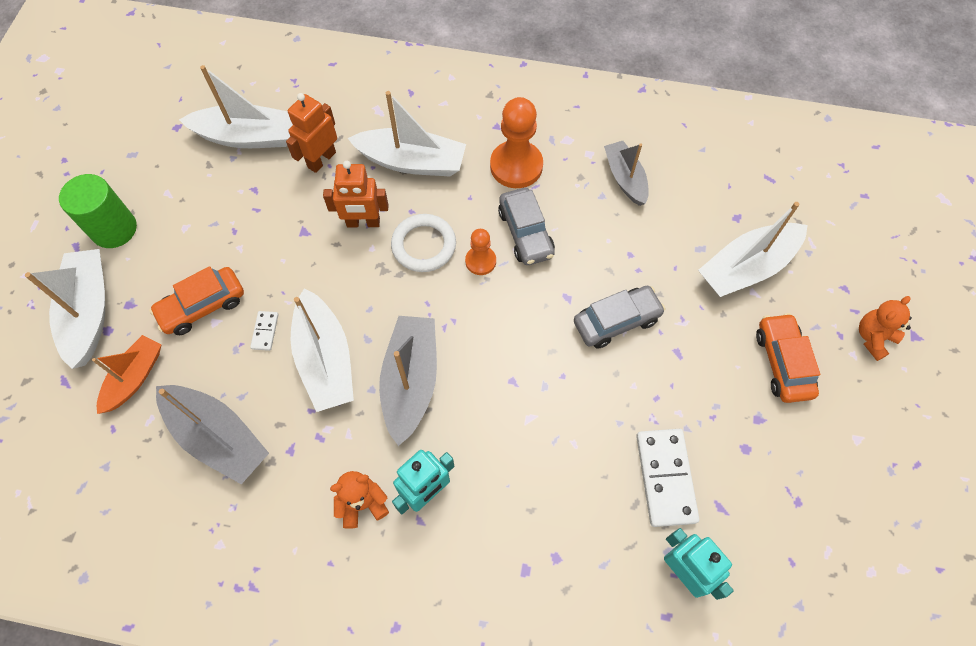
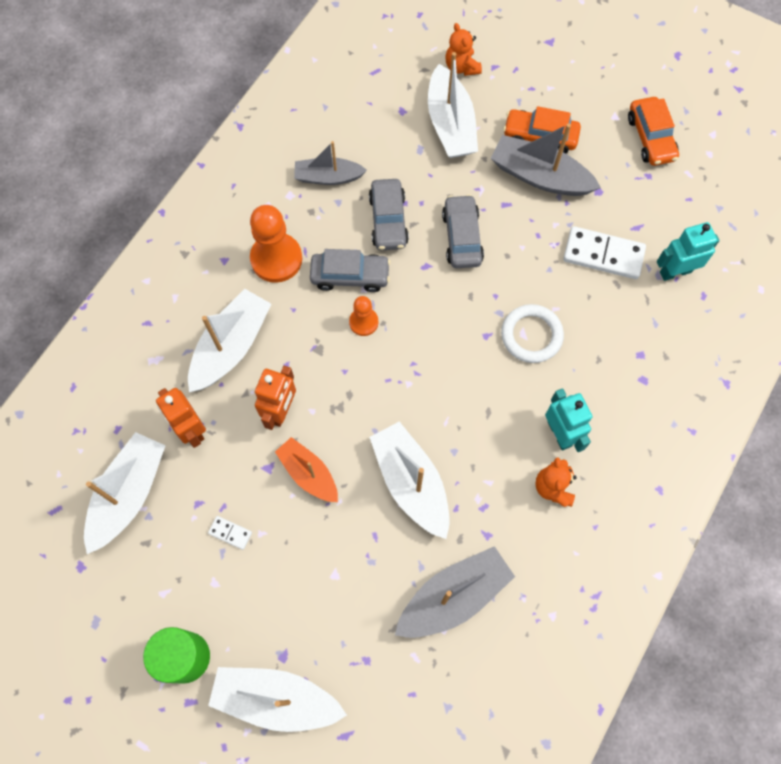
camera: 70 degrees left, 5 degrees up
orange boat [92,335,162,414] -> orange boat moved to [275,437,338,502]
orange car [149,266,244,335] -> orange car moved to [628,97,679,166]
white domino [250,311,278,351] -> white domino moved to [208,516,252,550]
white boat [291,288,354,412] -> white boat turned 120 degrees counterclockwise [369,421,450,539]
grey boat [379,316,437,446] -> grey boat moved to [491,123,601,196]
white ring [391,214,456,272] -> white ring moved to [501,304,564,363]
orange teddy bear [859,296,912,361] -> orange teddy bear moved to [446,23,482,76]
none -> grey car [369,179,409,250]

